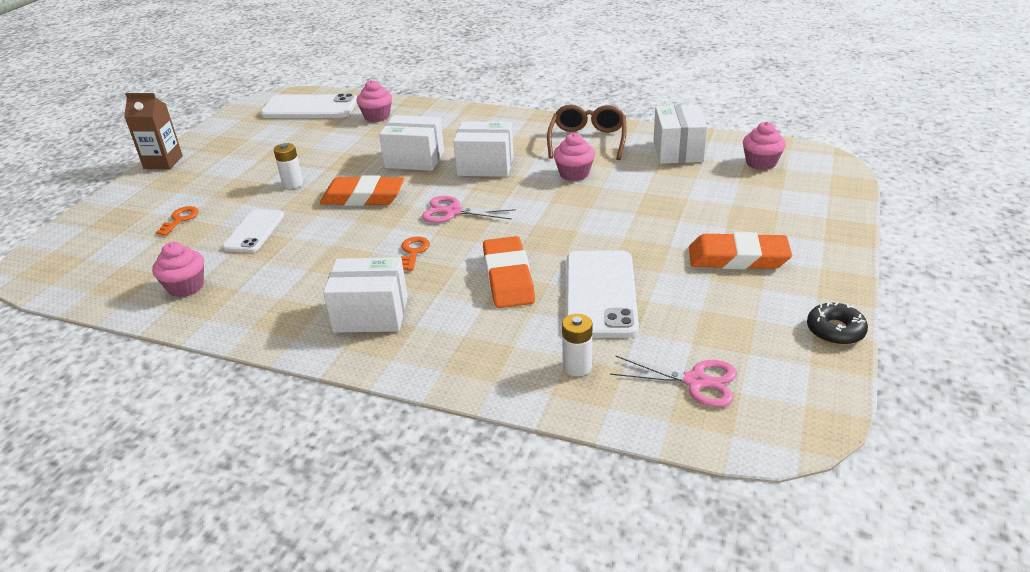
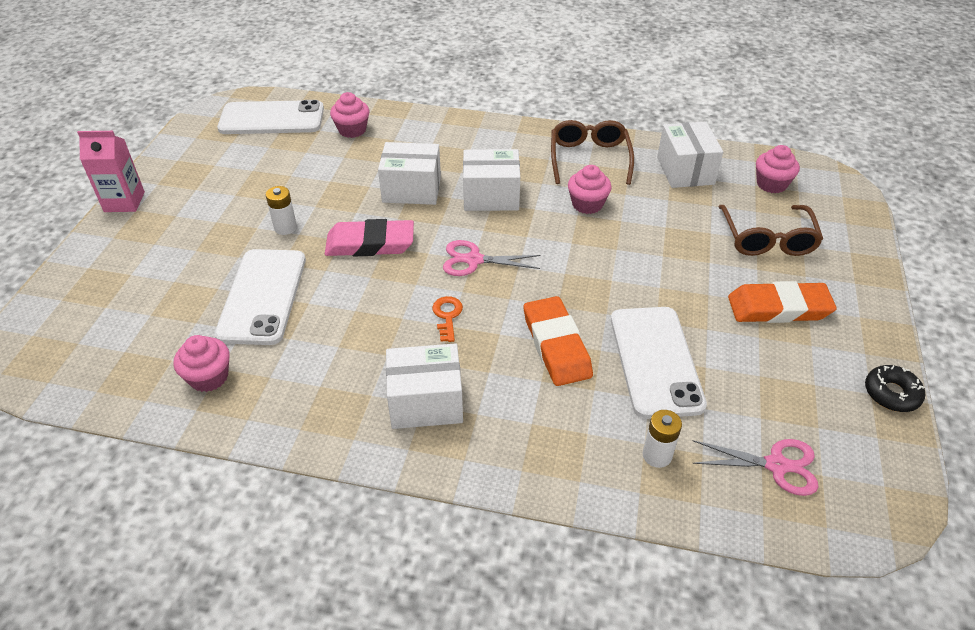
camera: 10 degrees left, 10 degrees up
brown carton [124,93,183,169] -> pink carton [77,131,145,212]
orange key [156,206,199,236] -> none
white phone [222,209,284,253] -> white phone [214,249,306,345], size x1.62
orange eraser [320,175,404,206] -> pink eraser [325,219,414,256]
none -> brown glasses [719,205,823,256]

